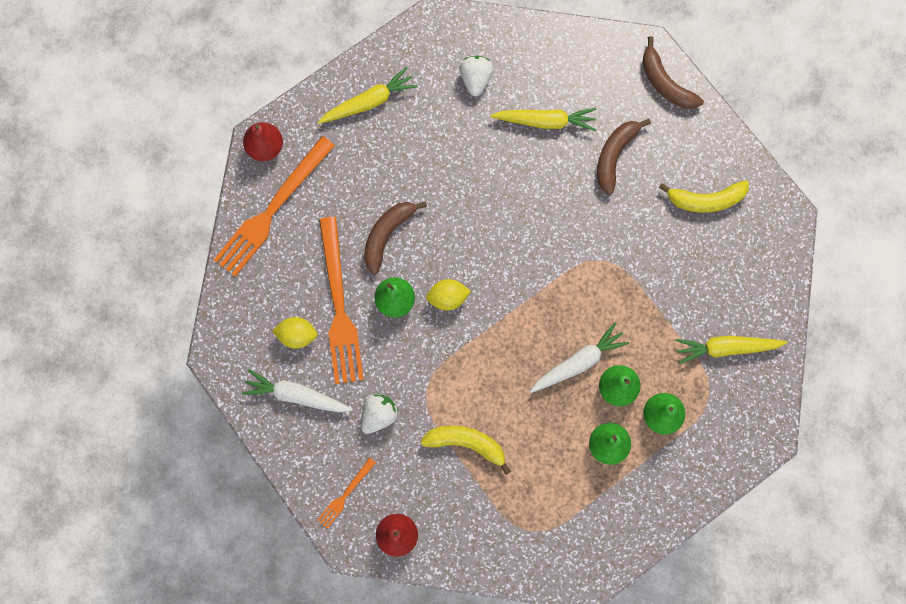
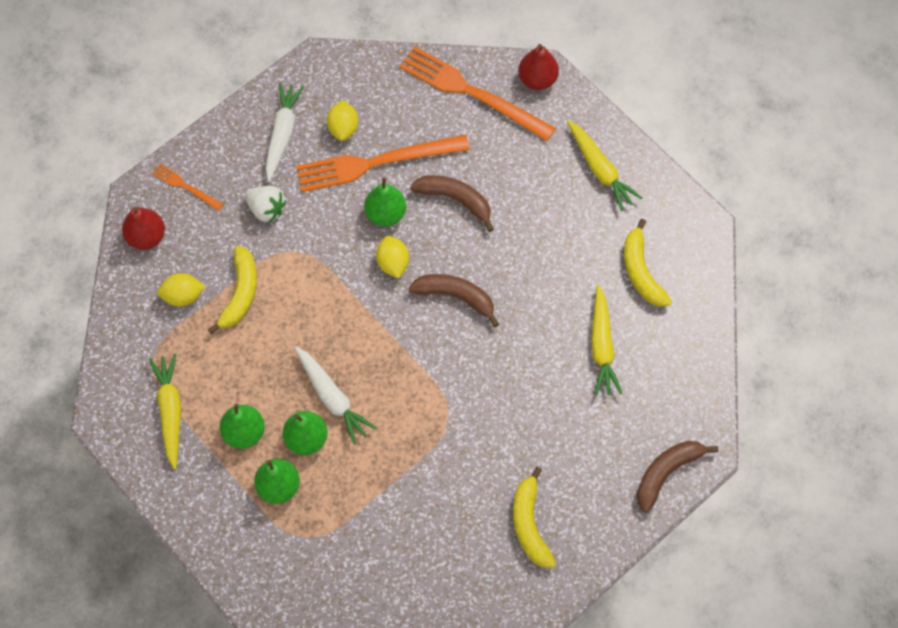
camera: 85 degrees right, 10 degrees down
white strawberry [459,56,494,96] -> yellow banana [624,219,672,307]
brown banana [597,119,651,195] -> brown banana moved to [408,274,499,327]
yellow carrot [675,336,787,364] -> yellow carrot moved to [149,354,181,469]
none -> yellow lemon [157,273,205,307]

